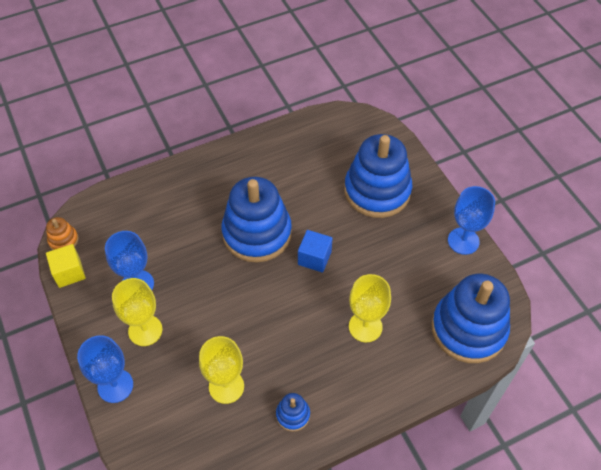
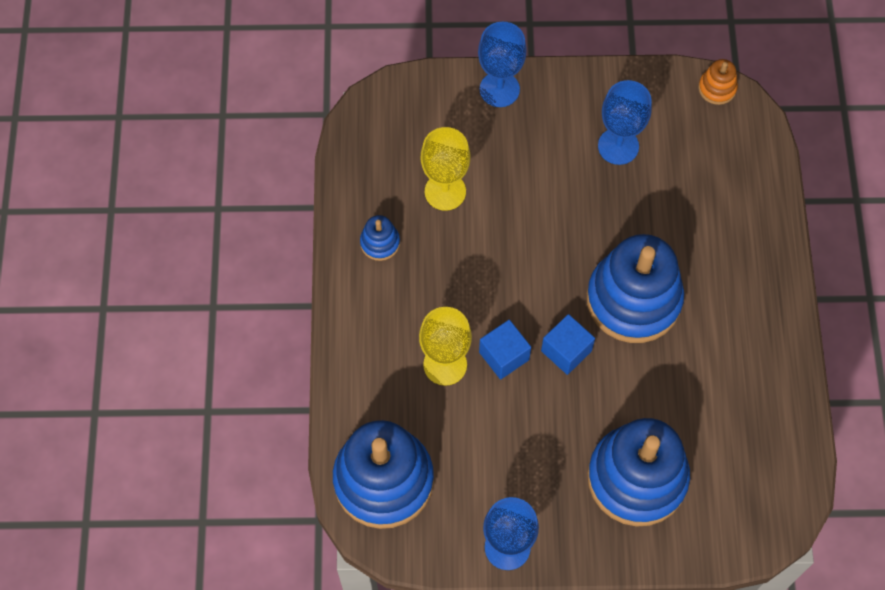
camera: 115 degrees right, 10 degrees up
yellow cube [46,244,86,288] -> none
yellow goblet [112,278,163,346] -> none
none -> blue cube [479,320,531,379]

